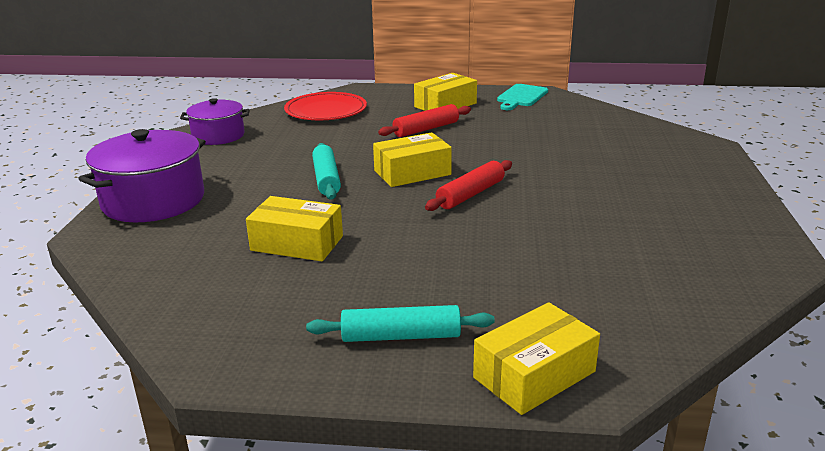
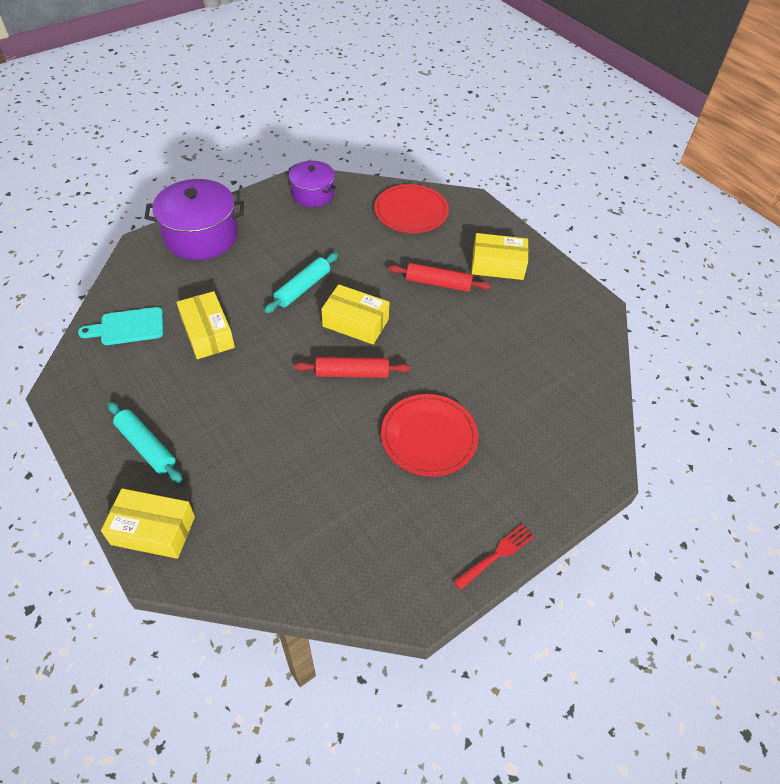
camera: 45 degrees right, 25 degrees up
turquoise cutting board [497,84,548,110] -> turquoise cutting board moved to [78,307,164,345]
none -> red plate [381,394,478,477]
none -> red fork [453,524,535,590]

